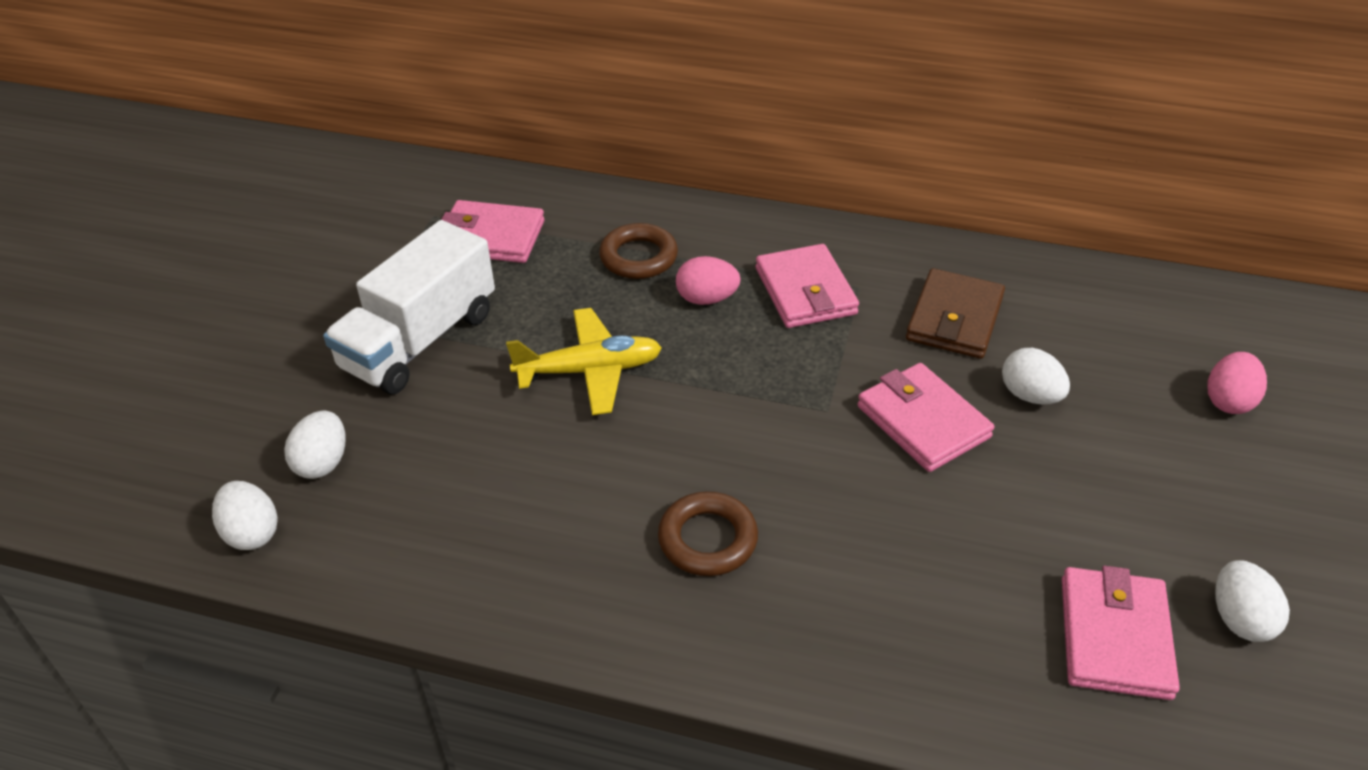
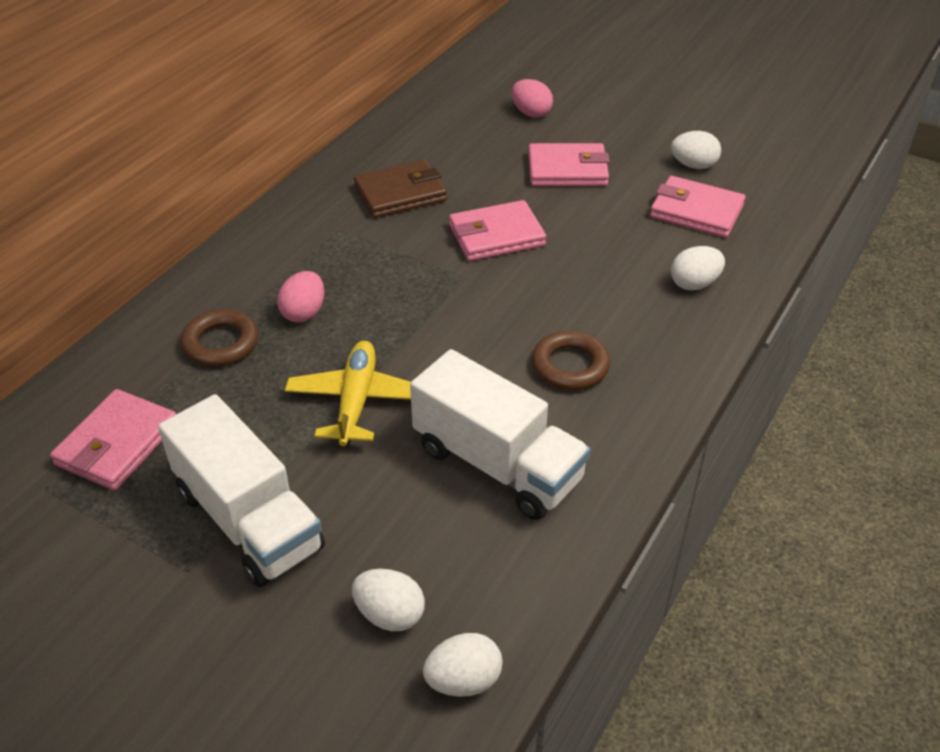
camera: 75 degrees left, 0 degrees up
pink wallet [756,244,859,328] -> pink wallet moved to [528,143,610,186]
brown wallet [906,268,1005,359] -> brown wallet turned 60 degrees counterclockwise [354,160,447,218]
white egg [1002,348,1070,405] -> white egg moved to [671,246,725,291]
none -> white truck [410,349,590,520]

